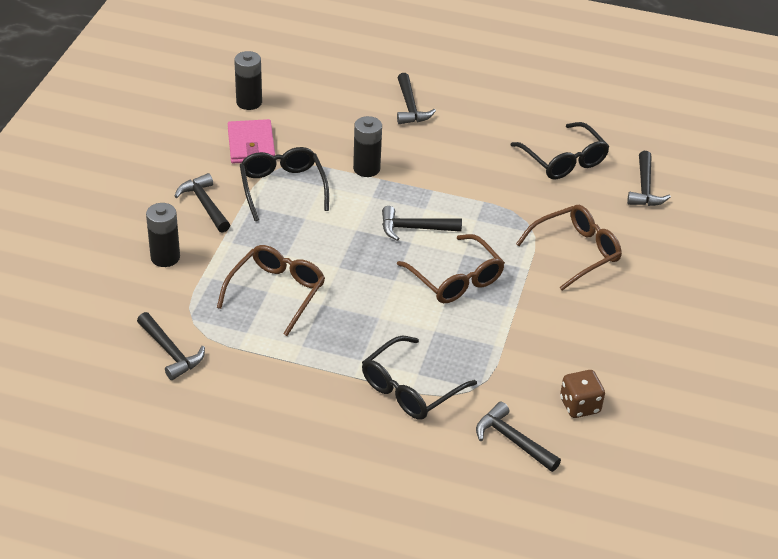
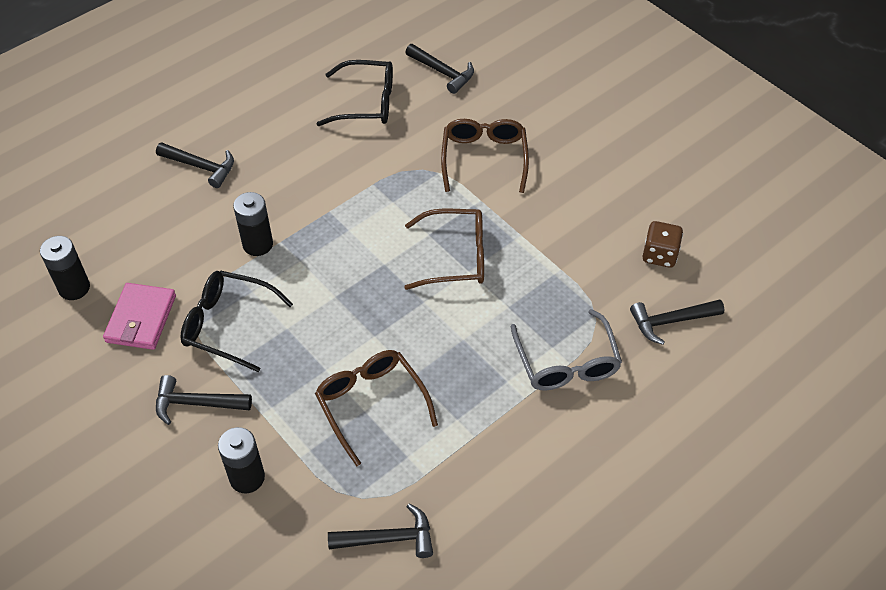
camera: 55 degrees left, 10 degrees up
pink wallet [228,119,275,164] -> pink wallet turned 75 degrees clockwise [103,283,176,350]
black glasses [362,336,477,420] -> grey glasses [511,309,622,391]
black hammer [382,206,462,241] -> none

